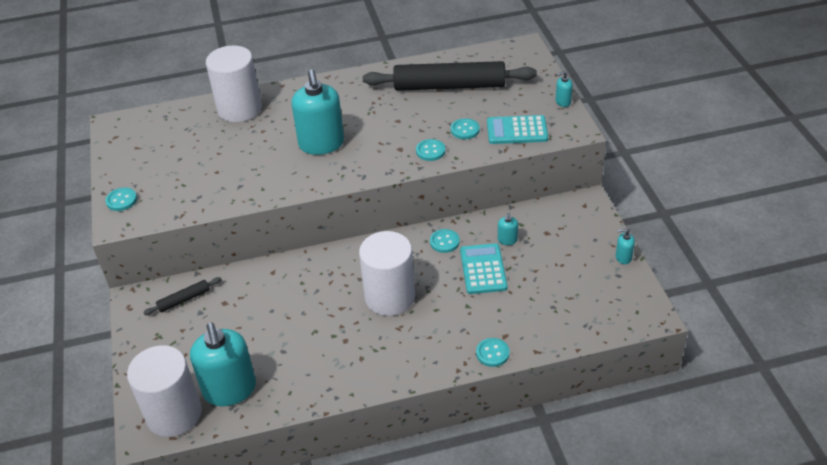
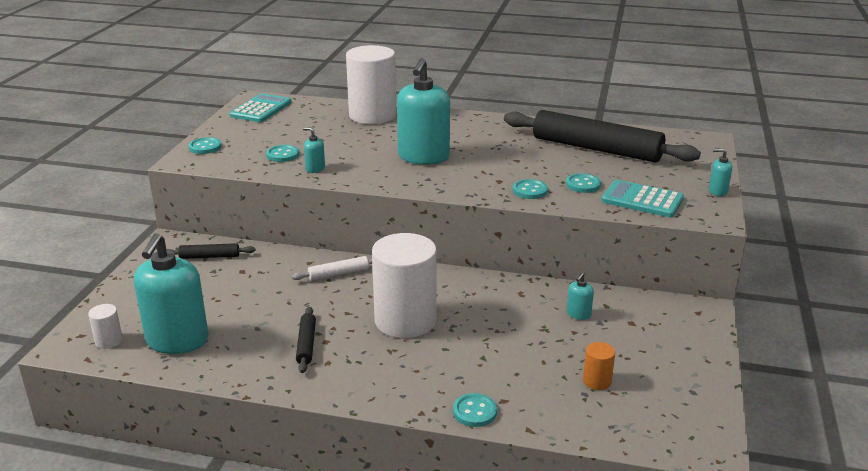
camera: 25 degrees right, 15 degrees down
white cylinder [127,345,202,437] -> white cylinder [88,304,123,349], size x0.42
turquoise button [430,229,460,253] -> turquoise button moved to [266,145,299,162]
turquoise calculator [460,243,507,294] -> turquoise calculator moved to [229,93,291,122]
turquoise soap dispenser [616,228,635,264] -> turquoise soap dispenser moved to [303,127,325,173]
none -> white rolling pin [292,256,372,281]
none -> black rolling pin [296,307,316,373]
none -> orange cylinder [583,342,615,390]

